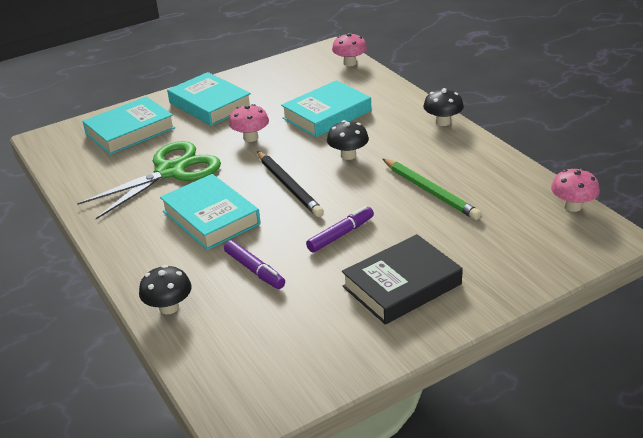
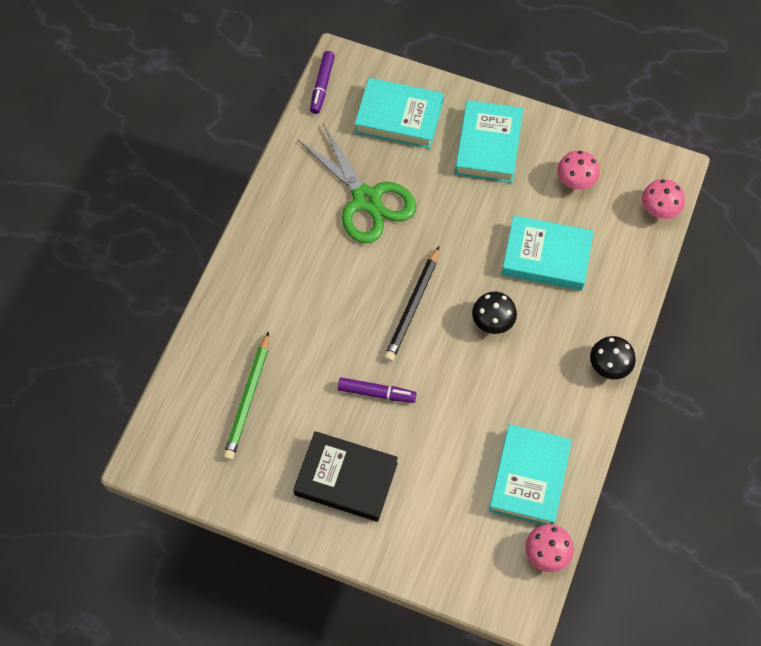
camera: 50 degrees right, 30 degrees up
green scissors [77,141,221,219] -> green scissors turned 45 degrees clockwise [297,123,416,244]
black mushroom [139,265,192,314] -> none
turquoise book [160,174,261,250] -> turquoise book moved to [489,424,572,525]
purple marker [224,240,285,289] -> purple marker moved to [310,51,335,114]
pink mushroom [229,104,269,142] -> pink mushroom moved to [557,150,600,190]
green pencil [382,158,481,220] -> green pencil moved to [223,331,269,460]

